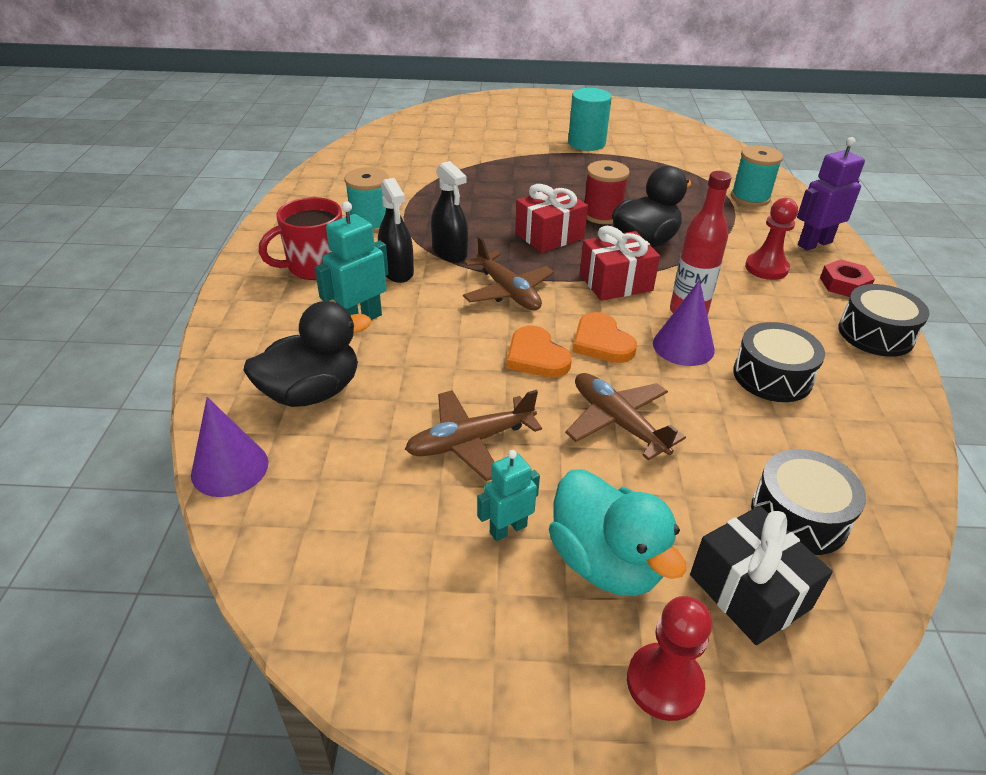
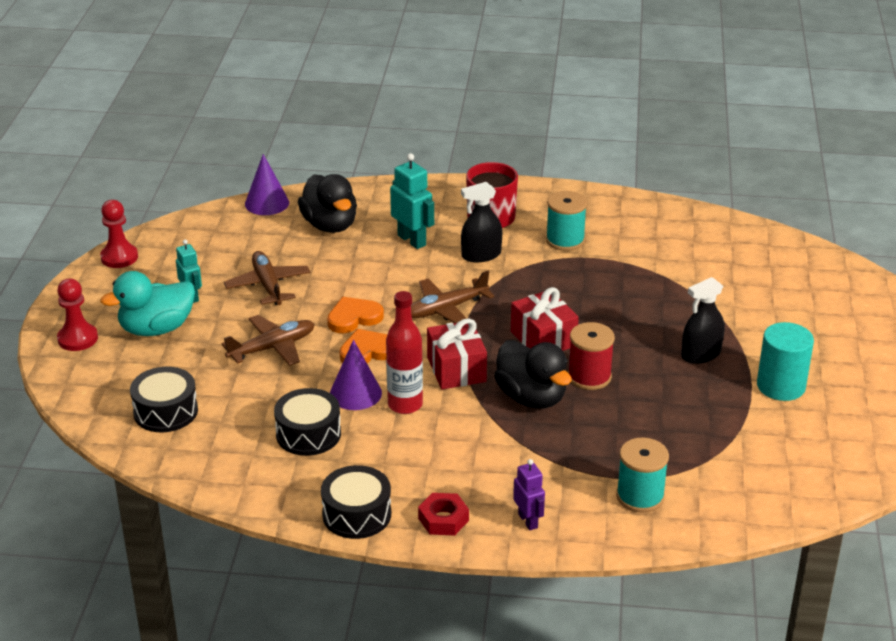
camera: 95 degrees right, 5 degrees down
black spray bottle [431,161,468,263] -> black spray bottle moved to [681,277,725,364]
black gift [690,506,833,645] -> none
red pawn [745,198,798,280] -> red pawn moved to [100,200,138,268]
purple robot [797,137,865,251] -> purple robot [513,459,545,530], size x0.65

